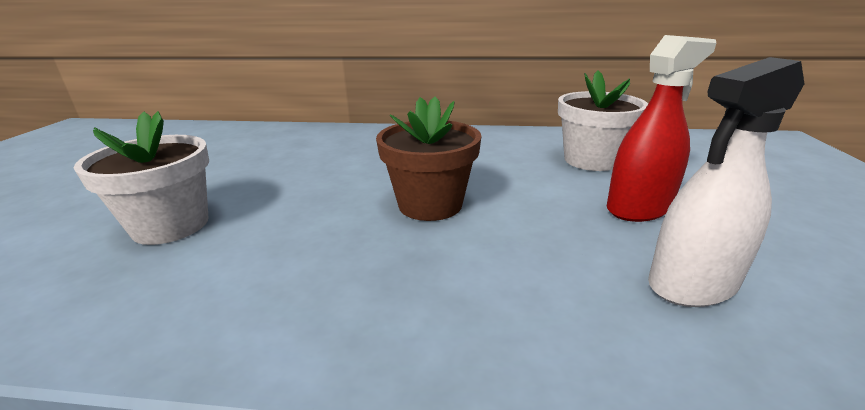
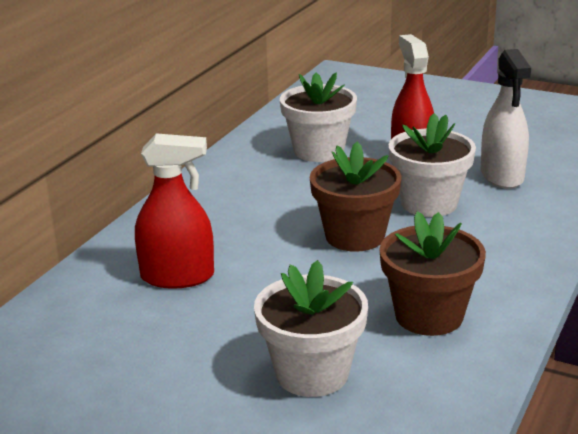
camera: 70 degrees left, 0 degrees up
none -> red spray bottle [135,133,214,288]
none -> brown flower pot [379,211,486,336]
none -> white flower pot [388,113,476,217]

